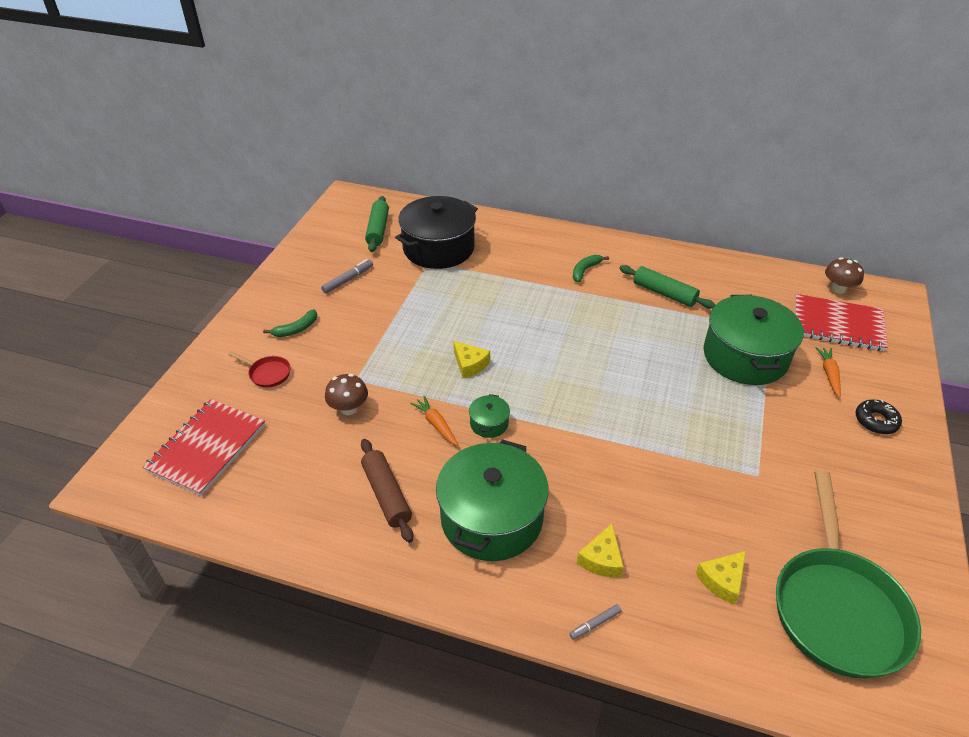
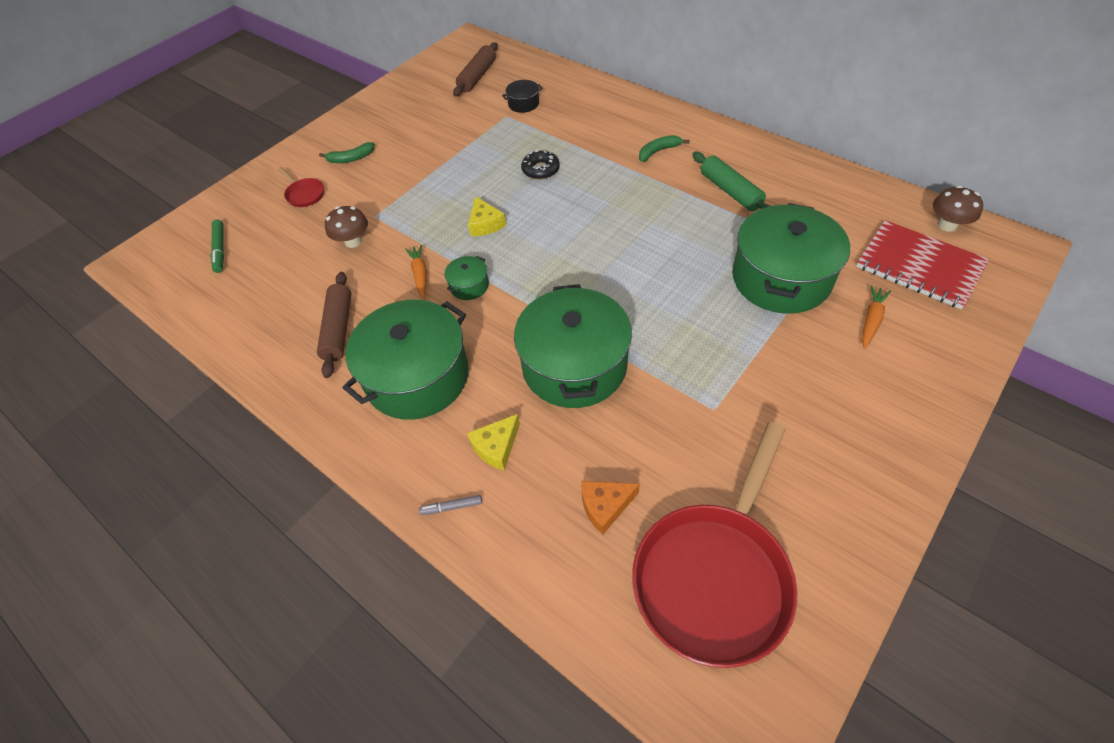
camera: 25 degrees right, 10 degrees up
red notebook [143,399,265,496] -> green marker [211,219,224,273]
grey marker [321,259,373,293] -> none
green rolling pin [365,196,389,252] -> brown rolling pin [453,42,498,97]
black pot [395,196,478,269] -> black pot [502,80,543,113], size x0.42
yellow cheese [695,551,746,605] -> orange cheese [581,481,640,535]
green pan [776,470,921,679] -> red pan [632,421,798,668]
black donut [856,399,902,434] -> black donut moved to [521,150,560,180]
none -> green pot [514,284,632,408]

